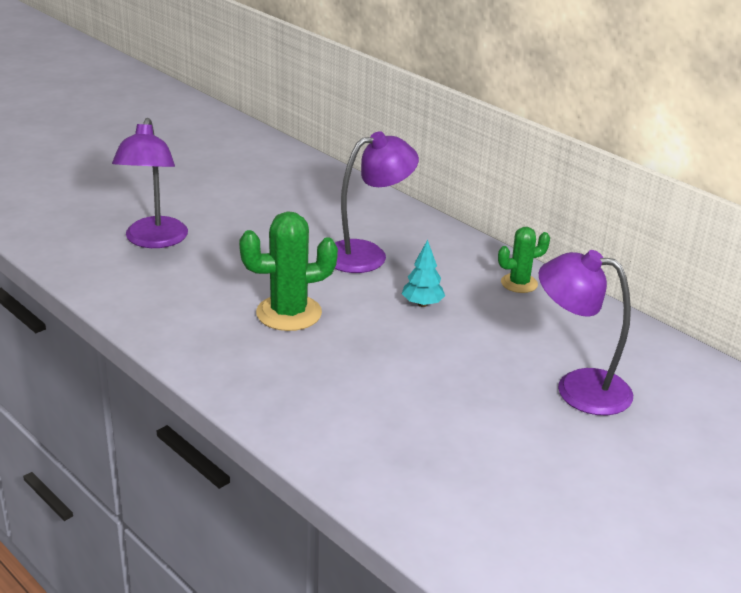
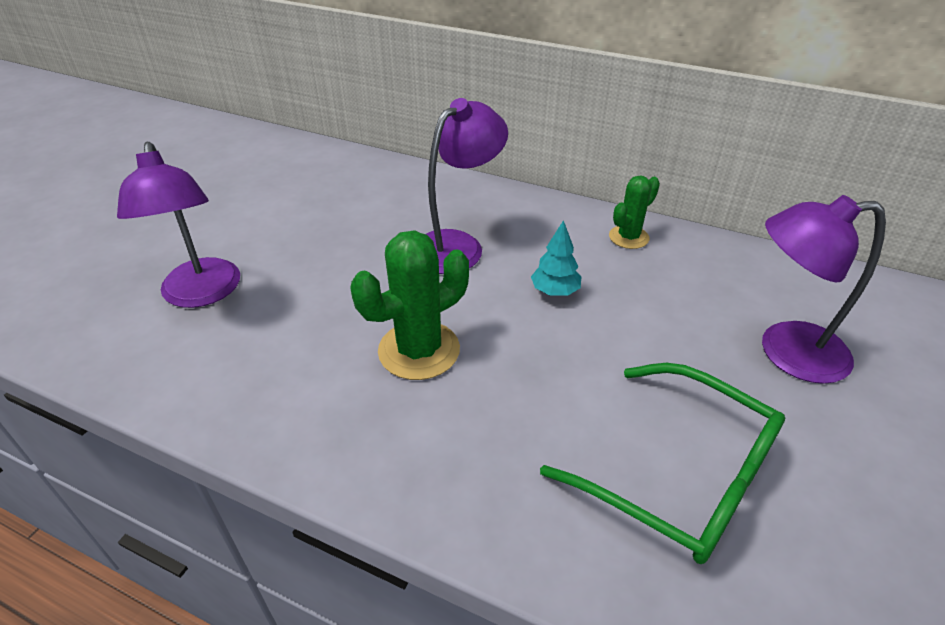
camera: 20 degrees left, 10 degrees up
none -> green glasses [540,363,785,564]

